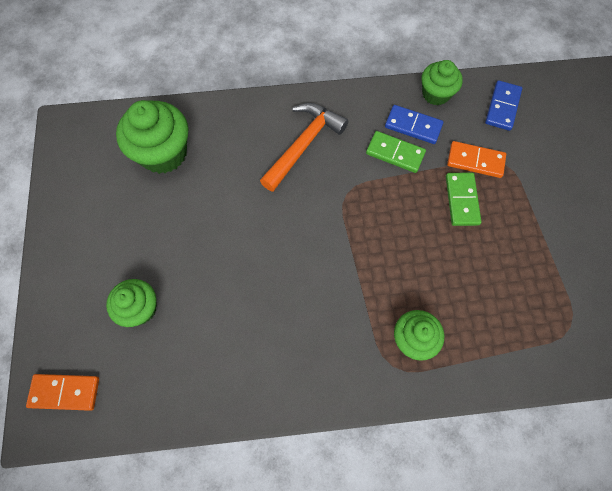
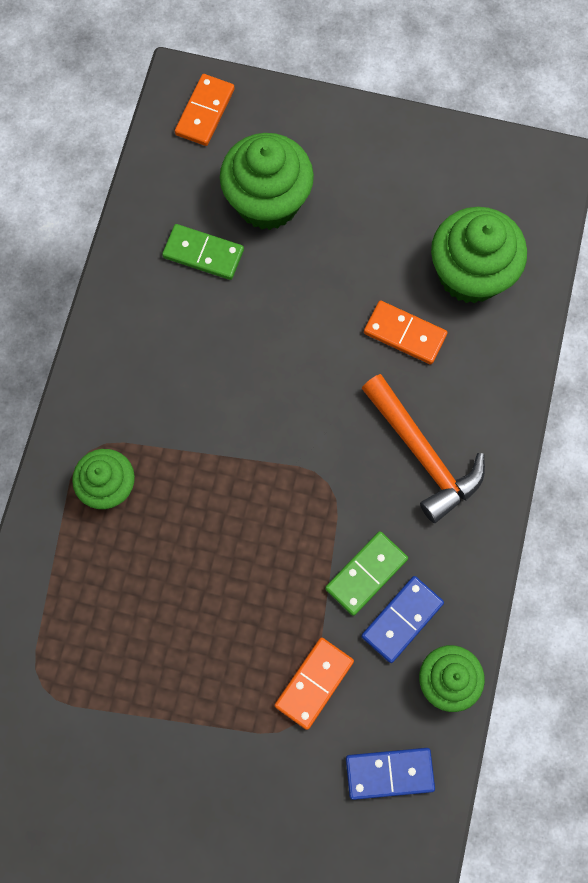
camera: 110 degrees right, 5 degrees up
green cupcake [106,279,157,327] -> green cupcake [220,133,314,230], size x1.61
green domino [446,173,482,226] -> green domino moved to [162,224,244,280]
blue domino [485,80,522,131] -> blue domino turned 45 degrees counterclockwise [346,748,435,800]
none -> orange domino [364,300,448,364]

